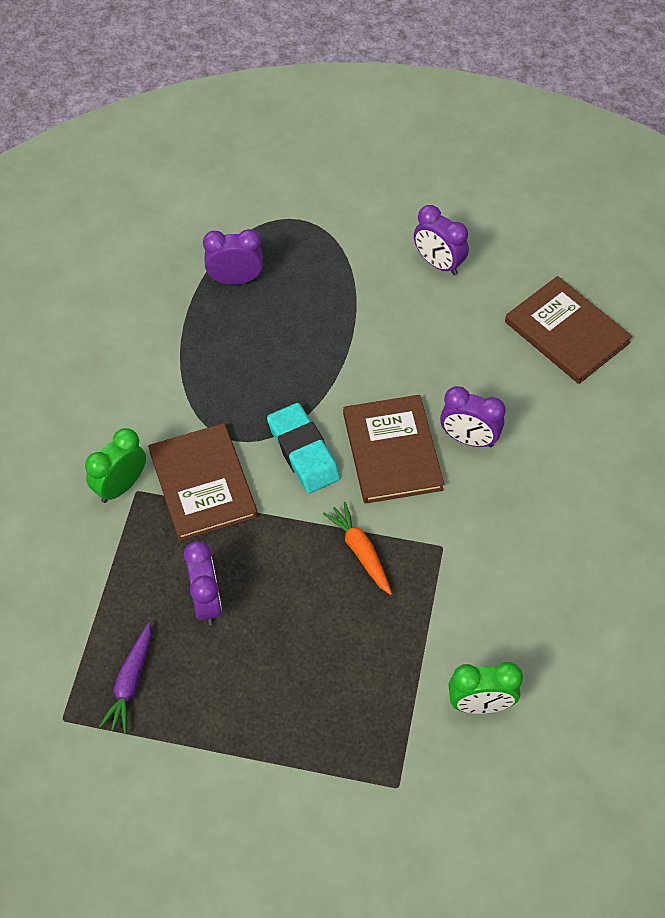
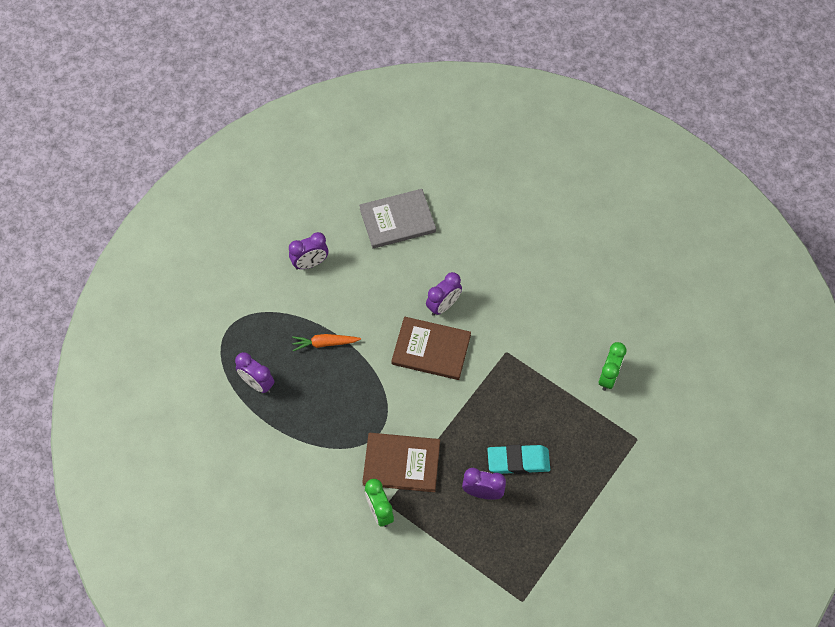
camera: 65 degrees left, 5 degrees up
purple carrot [99,622,151,734] -> none
purple clock [203,229,263,285] -> purple clock turned 75 degrees counterclockwise [235,352,274,393]
turquoise eraser [267,403,340,493] -> turquoise eraser moved to [487,445,550,474]
orange carrot [323,502,392,595] -> orange carrot moved to [292,334,361,351]
brown book [505,276,632,384] -> grey book [359,189,436,249]

